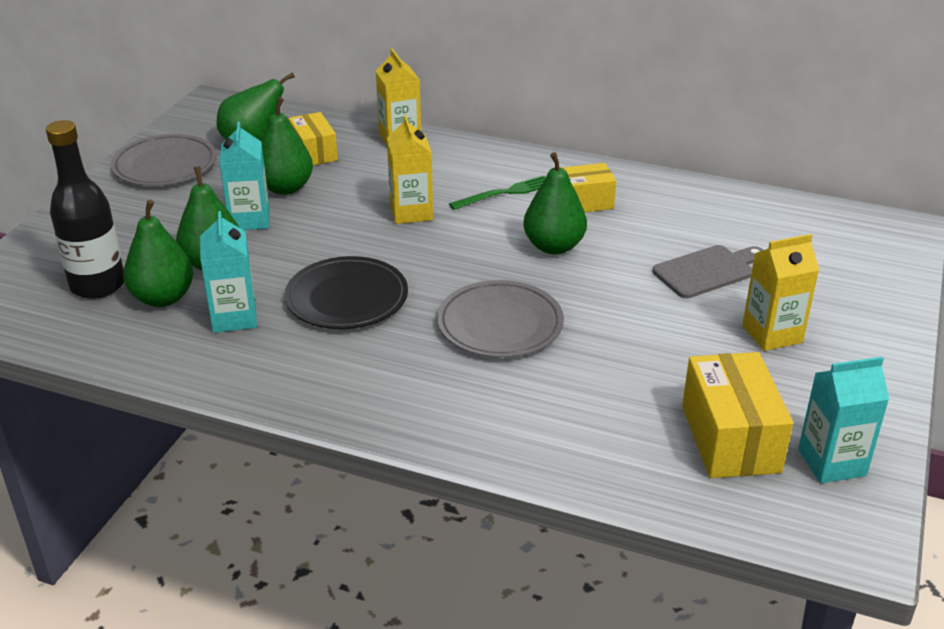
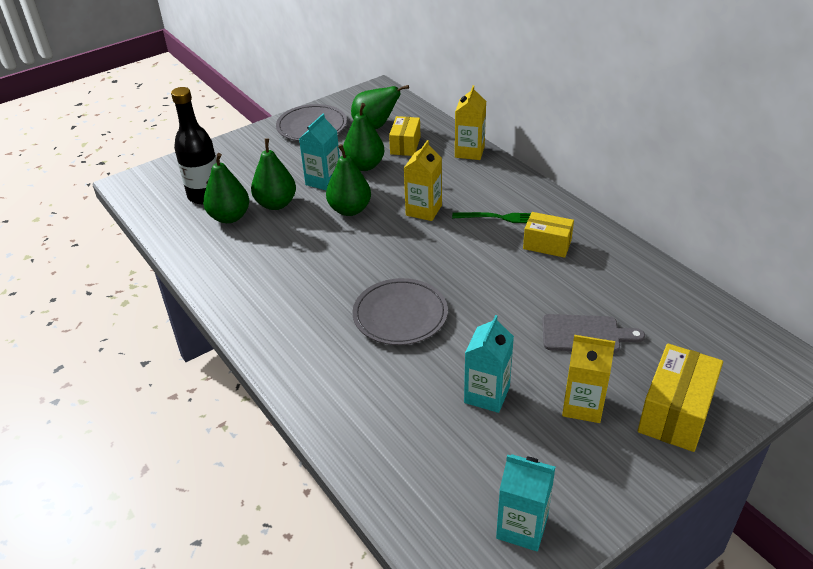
camera: 35 degrees right, 5 degrees up
turquoise carton [200,211,257,333] -> turquoise carton moved to [464,315,514,413]
black plate [285,256,408,329] -> none
green pear [523,152,587,254] -> green pear moved to [326,144,371,216]
yellow box [682,352,793,478] -> yellow box moved to [638,343,723,452]

